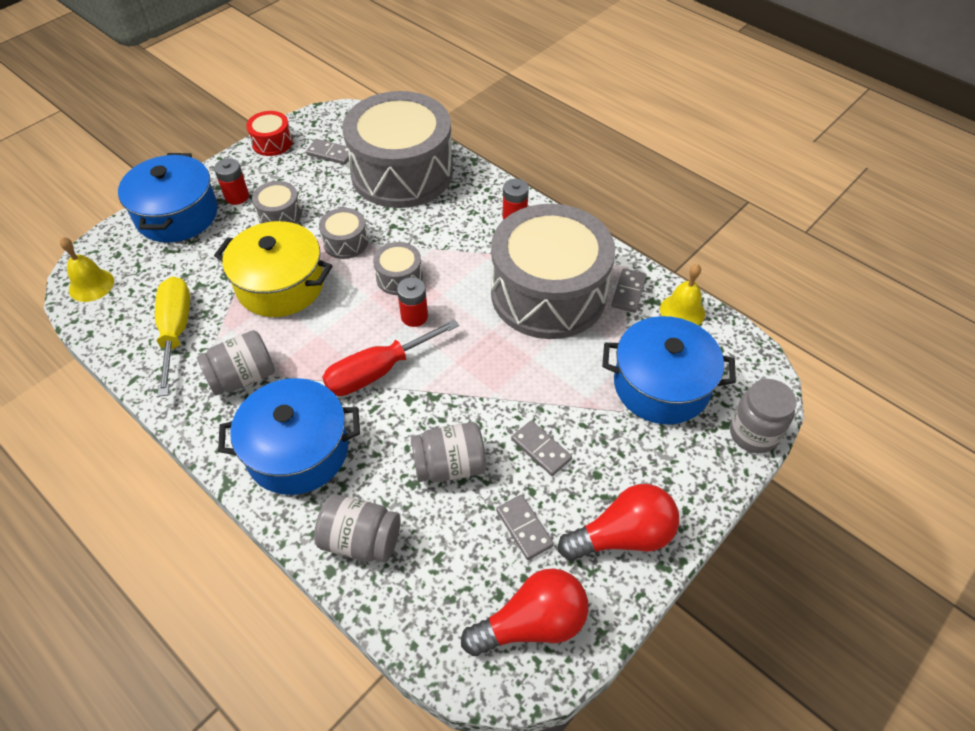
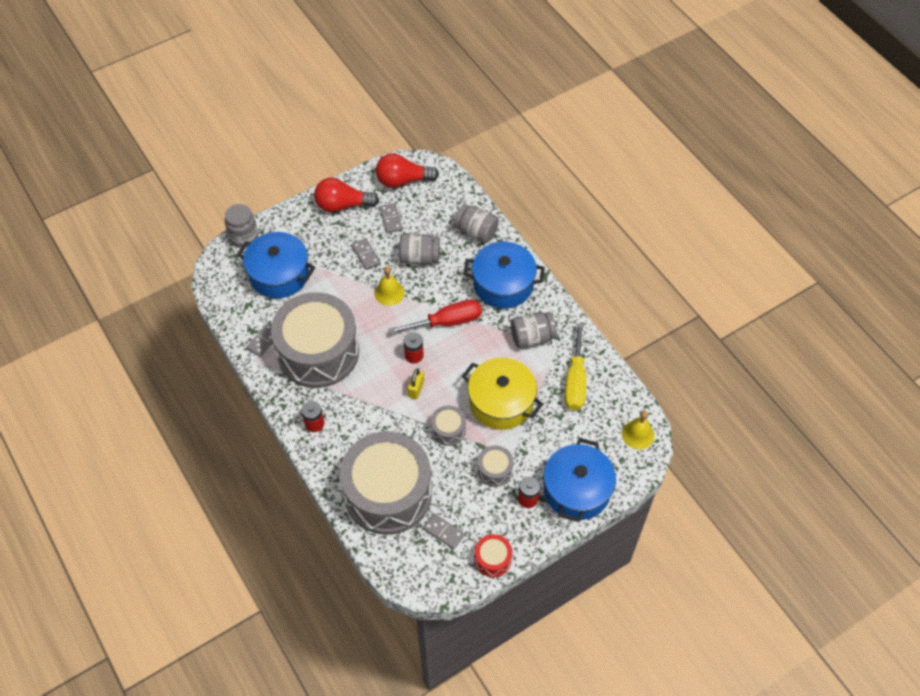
camera: 165 degrees left, 5 degrees up
grey drum [373,242,423,295] -> yellow padlock [408,368,424,399]
yellow bell [660,264,705,326] -> yellow bell moved to [374,266,405,306]

